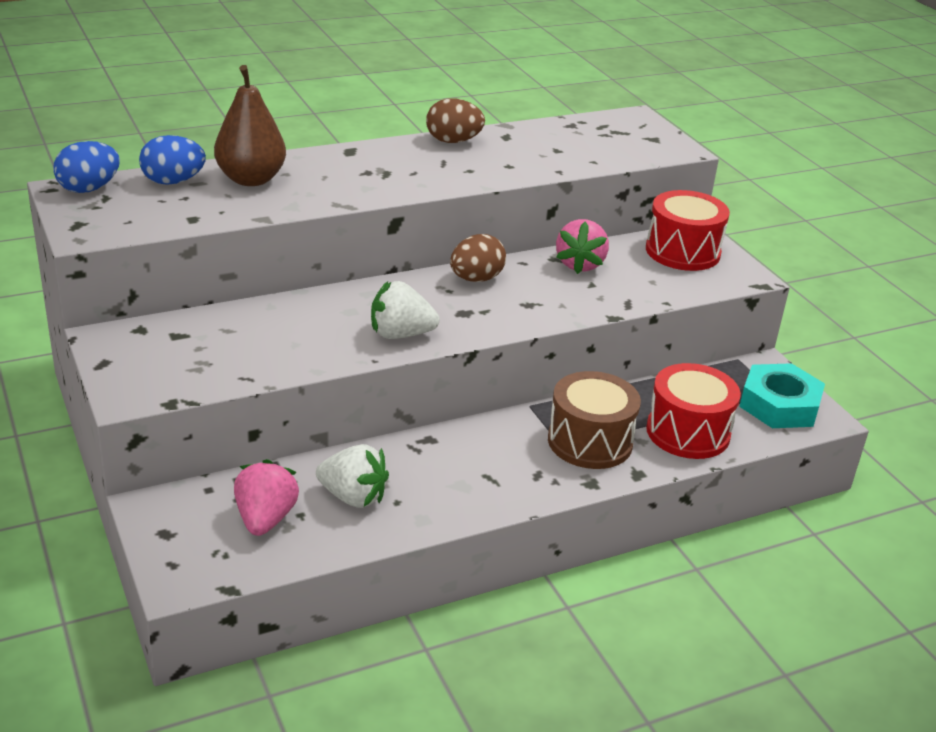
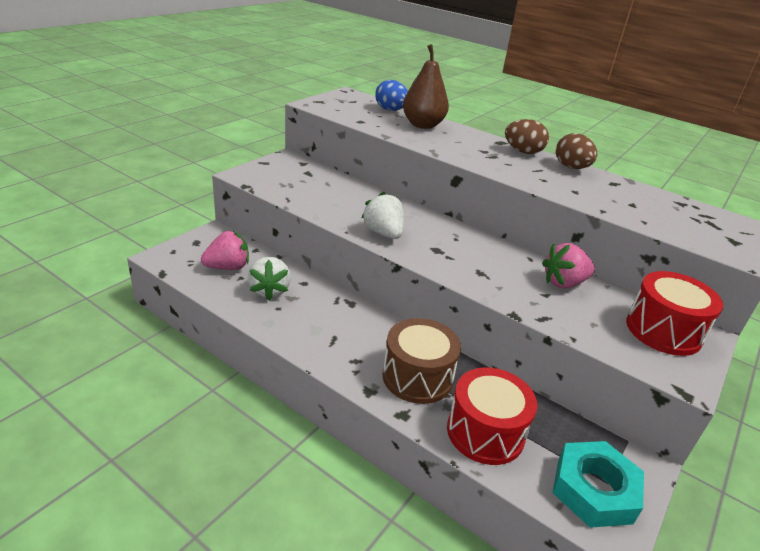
camera: 60 degrees right, 0 degrees up
blue egg [53,141,120,193] -> none
brown egg [450,234,506,282] -> brown egg moved to [505,119,549,154]

